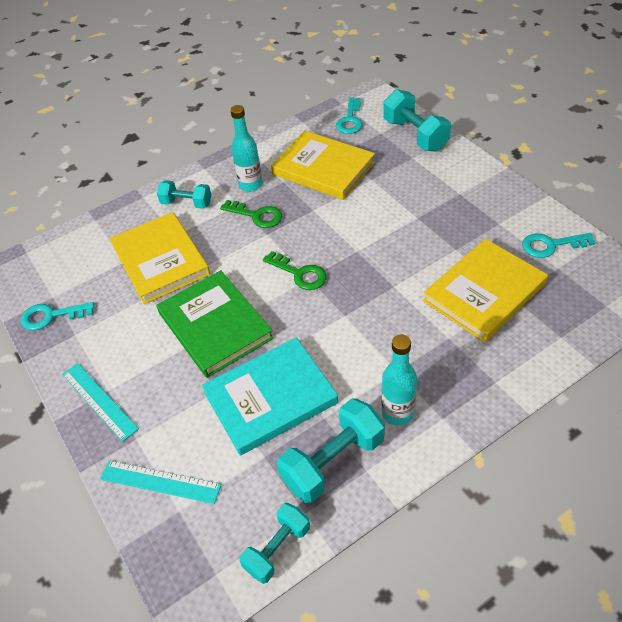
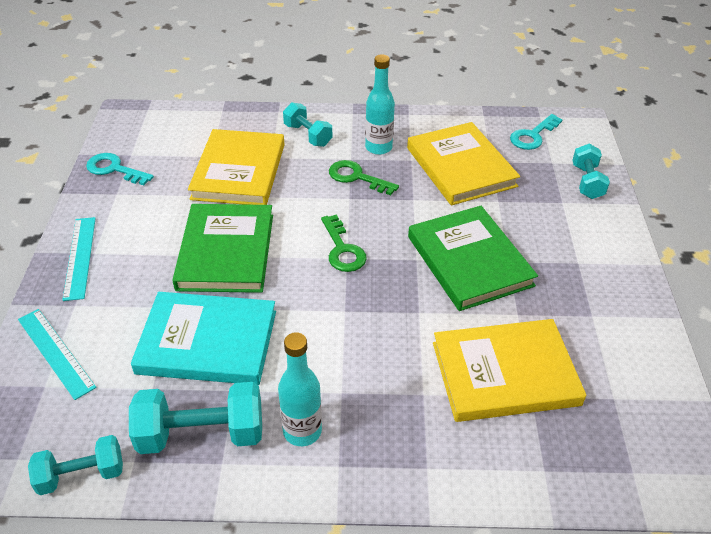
camera: 30 degrees right, 5 degrees down
green key [220,200,282,228] -> green key turned 150 degrees clockwise [329,160,399,195]
turquoise dumbbell [383,89,451,151] -> turquoise dumbbell [572,143,610,199], size x0.64
turquoise key [522,233,596,258] -> none
none -> green book [408,206,538,311]

